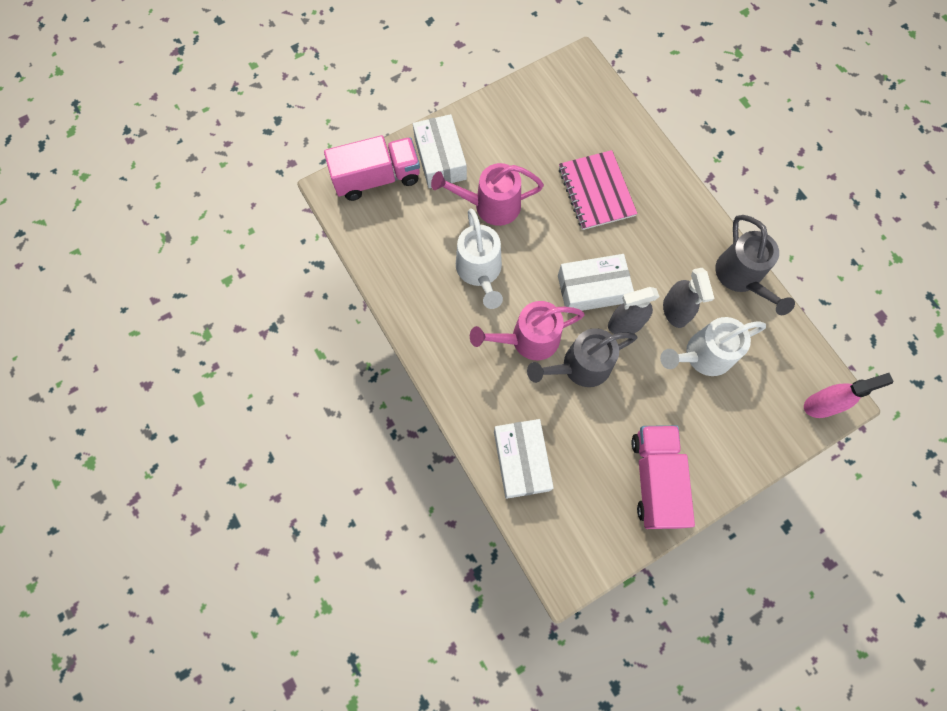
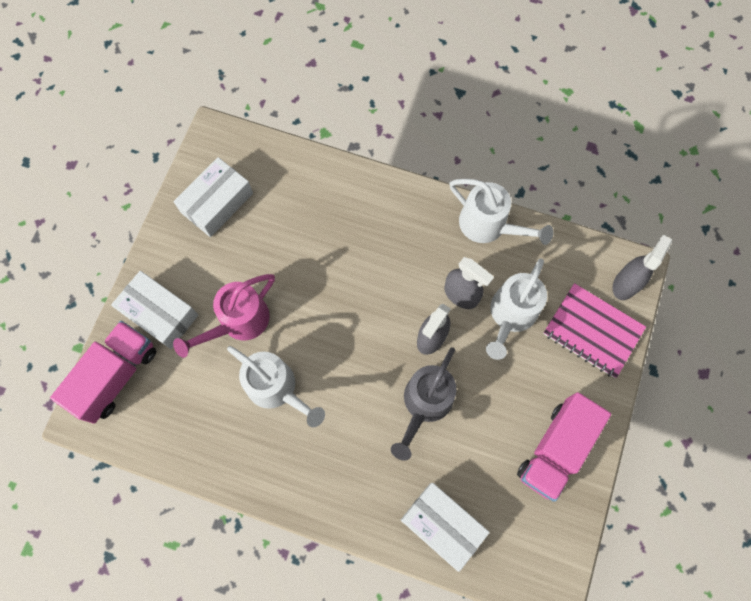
camera: 40 degrees left, 0 degrees up
pink watering can [470,301,585,360] -> none
white box [558,254,634,311] -> white box moved to [174,157,253,237]
pink notebook [559,150,638,230] -> pink notebook moved to [543,283,646,378]
pink truck [631,425,695,529] -> pink truck turned 105 degrees counterclockwise [517,392,611,502]
grey watering can [715,215,795,315] -> white watering can [450,179,553,245]
pink spray bottle [804,373,894,418] -> grey spray bottle [613,235,672,300]

